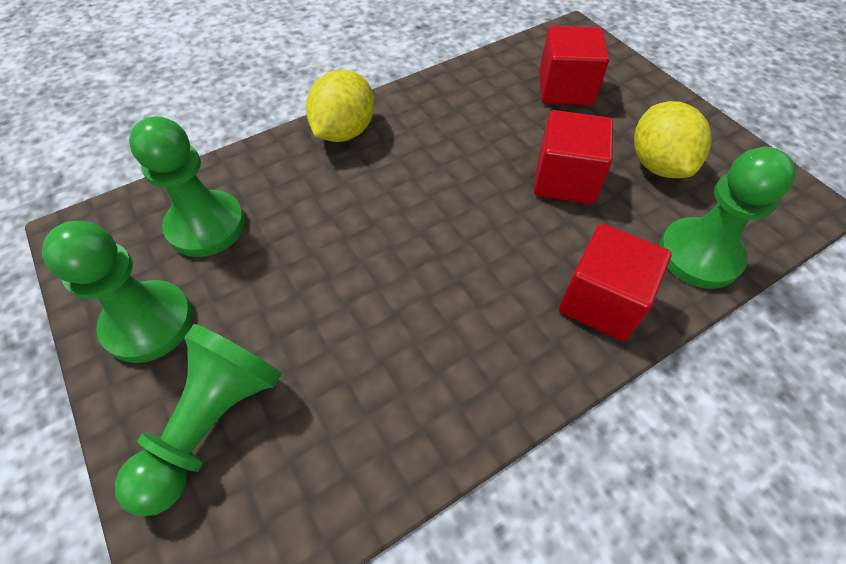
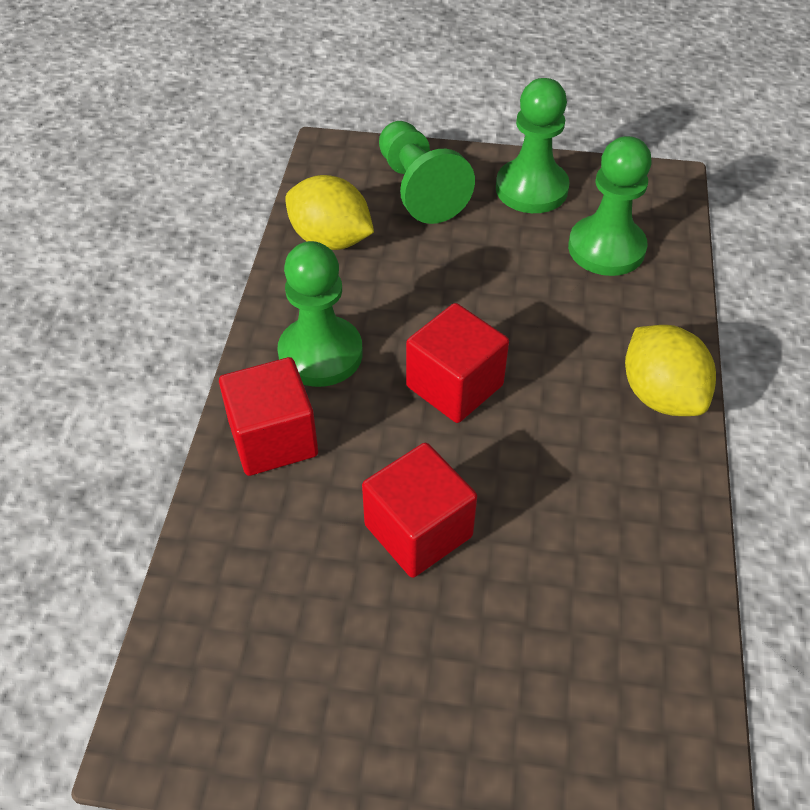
camera: 130 degrees right, 5 degrees down
red cube [539,26,609,105] -> red cube moved to [406,303,509,423]
yellow lemon [634,101,712,178] -> yellow lemon moved to [285,175,374,250]
green pawn [659,147,796,289] -> green pawn moved to [278,241,363,387]

